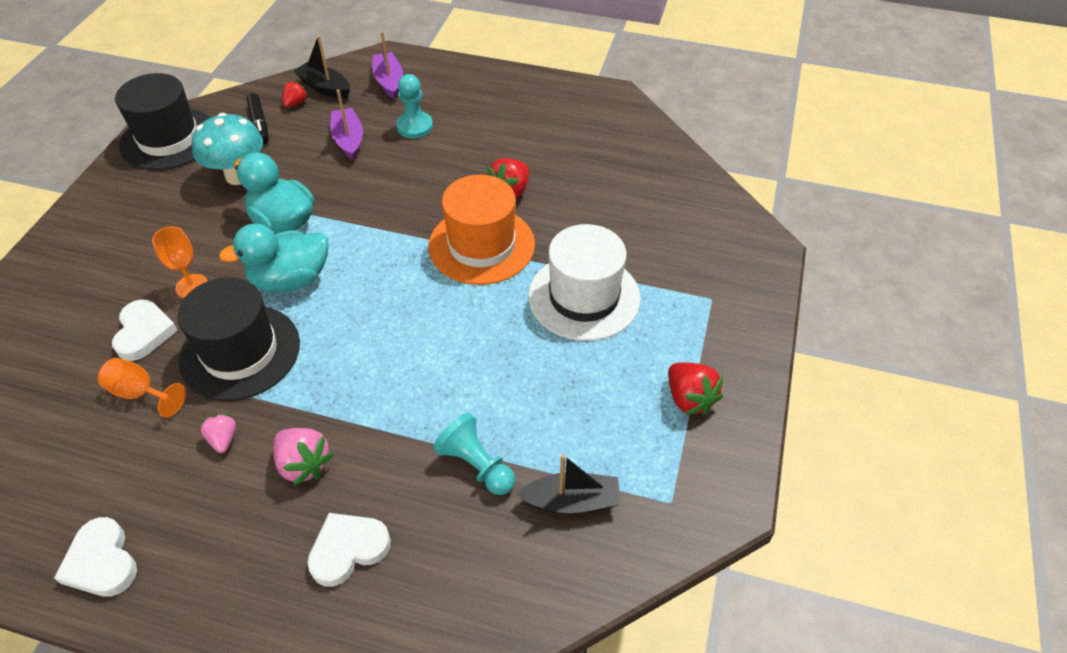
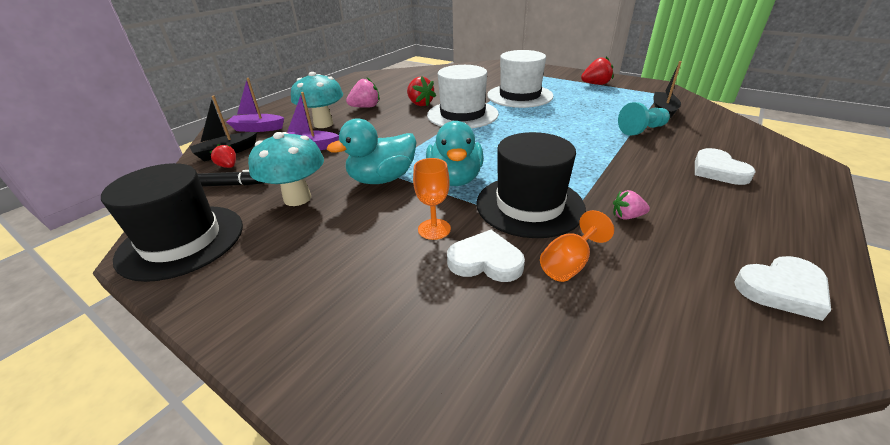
camera: 70 degrees left, 15 degrees down
pink strawberry [273,428,333,486] -> pink strawberry moved to [346,77,380,108]
turquoise pawn [396,74,433,139] -> turquoise mushroom [291,72,343,128]
orange hat [429,175,535,285] -> white hat [427,65,499,128]

